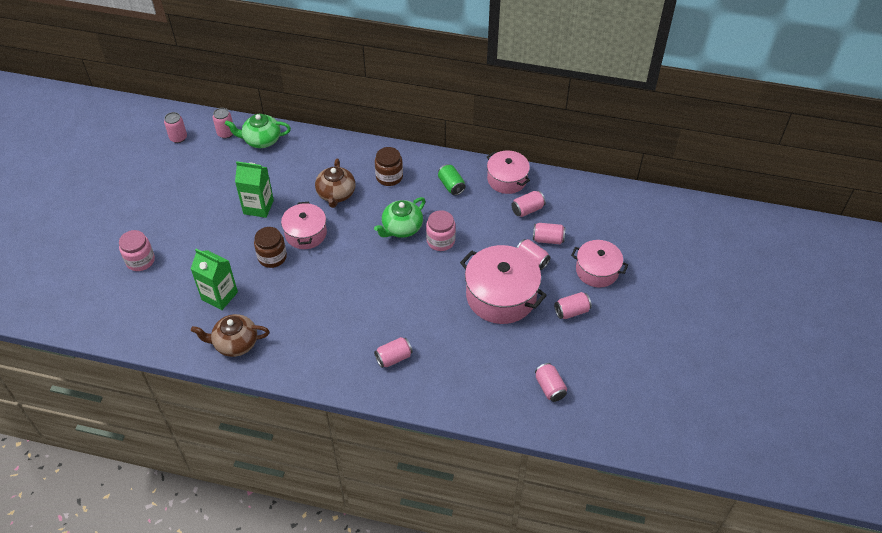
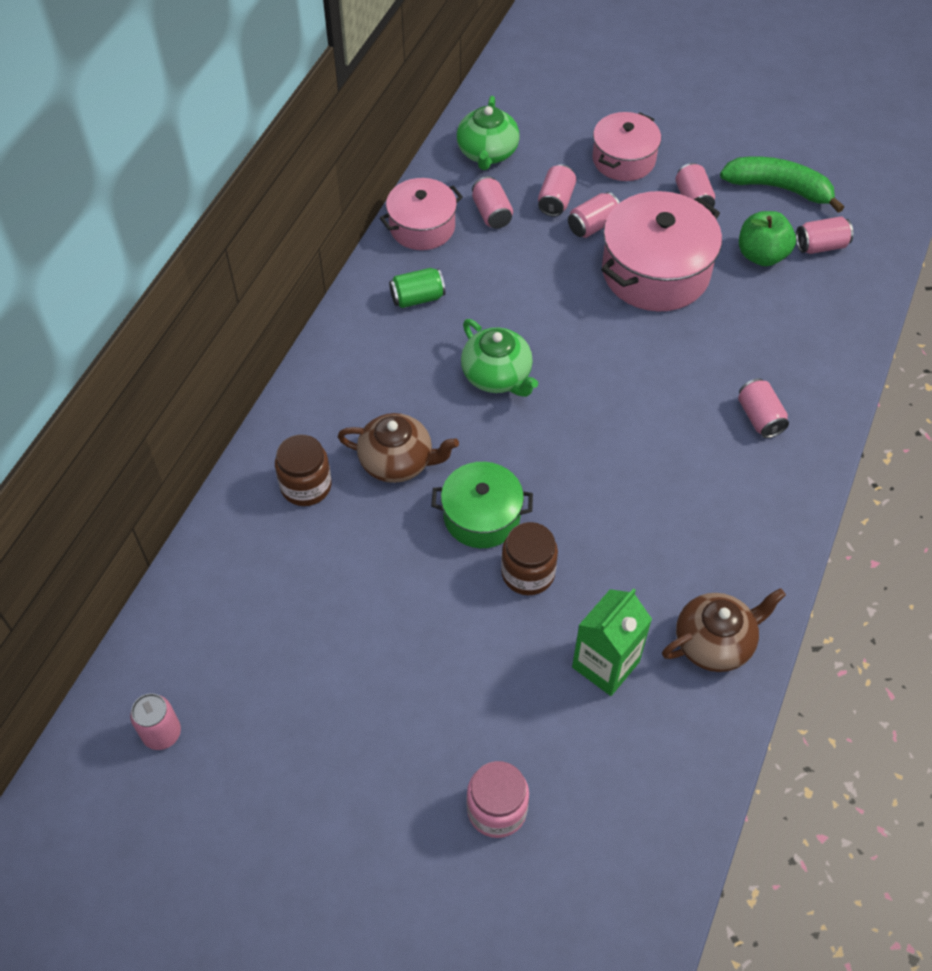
camera: 80 degrees left, 5 degrees up
brown teapot [191,314,269,357] -> brown teapot turned 120 degrees counterclockwise [662,588,786,672]
pink can [213,108,233,139] -> none
green teapot [225,114,291,148] -> green teapot moved to [457,96,520,170]
green carton [235,161,274,218] -> none
pink pot [281,202,327,249] -> green pot [431,462,533,548]
brown jar [375,147,403,186] -> brown jar moved to [275,434,332,506]
pink jar [426,210,456,251] -> none
none -> green banana [720,156,844,213]
none -> green apple [739,211,796,266]

